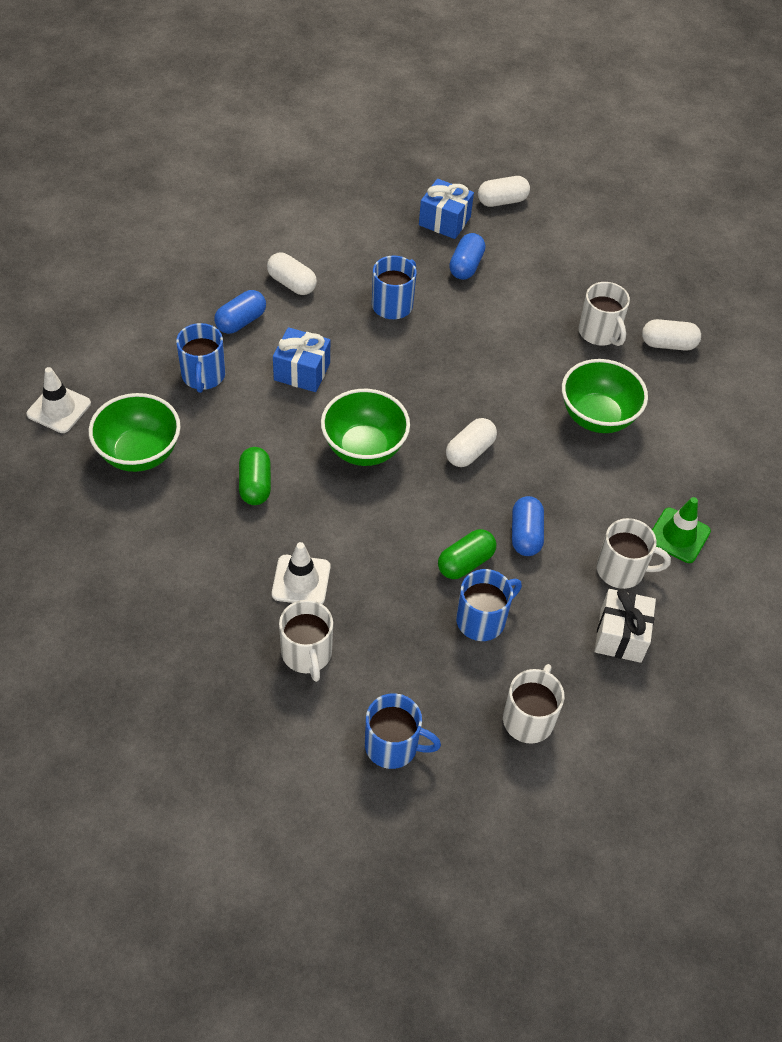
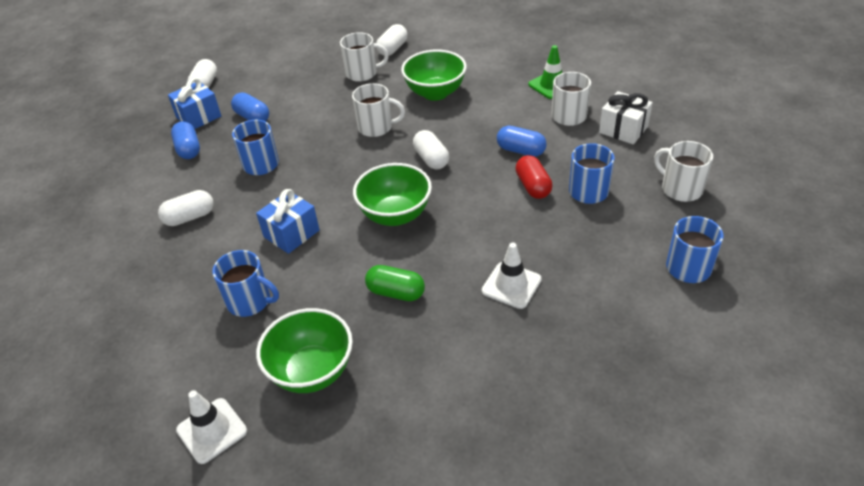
camera: 60 degrees left, 10 degrees down
blue capsule [214,290,266,334] -> blue capsule moved to [171,121,200,159]
white mug [279,600,333,682] -> white mug moved to [352,83,405,137]
green capsule [438,529,496,579] -> red capsule [515,155,553,199]

